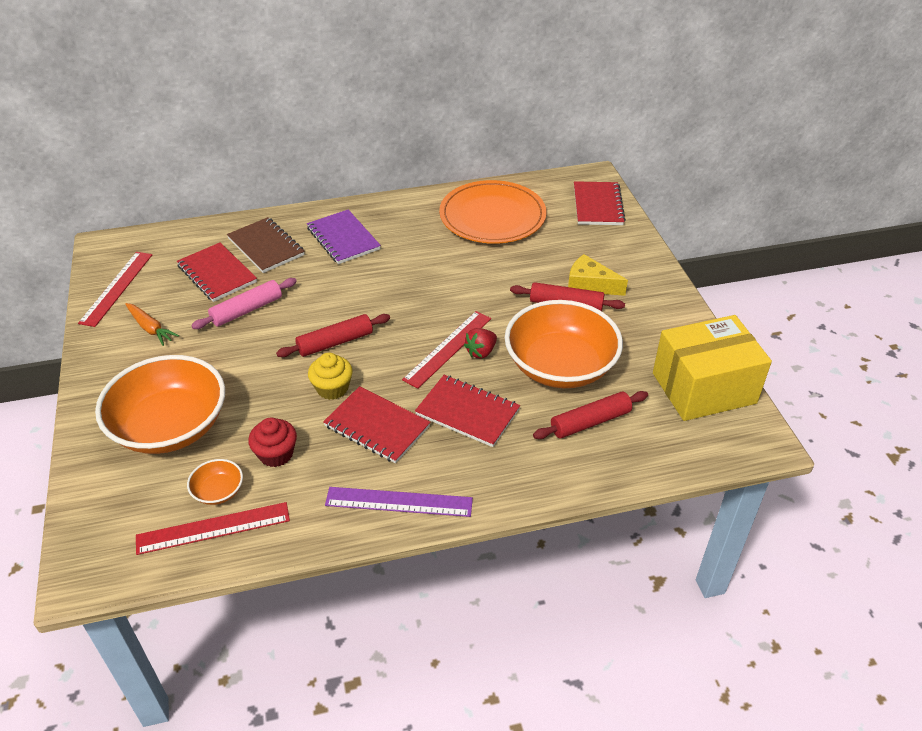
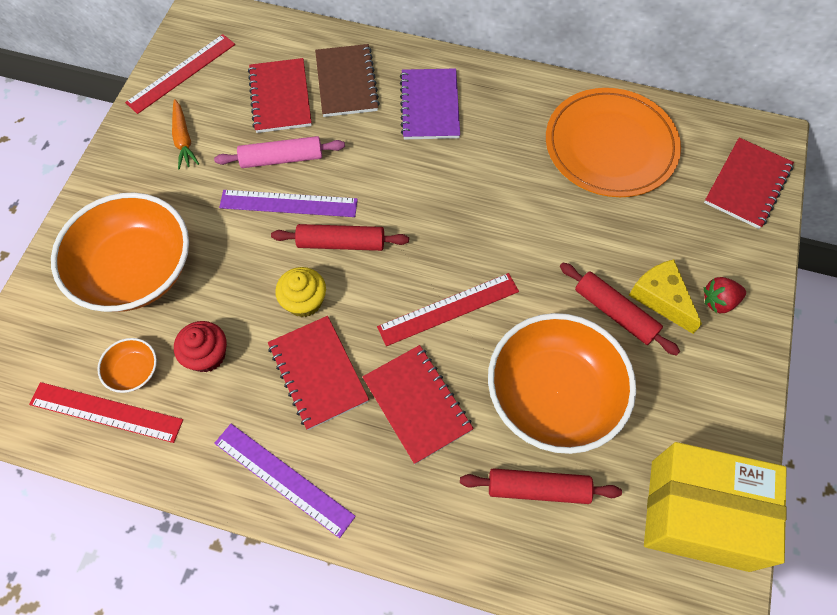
camera: 30 degrees right, 20 degrees up
red strawberry [464,328,497,359] -> red strawberry moved to [704,277,746,313]
none -> purple ruler [219,190,358,217]

